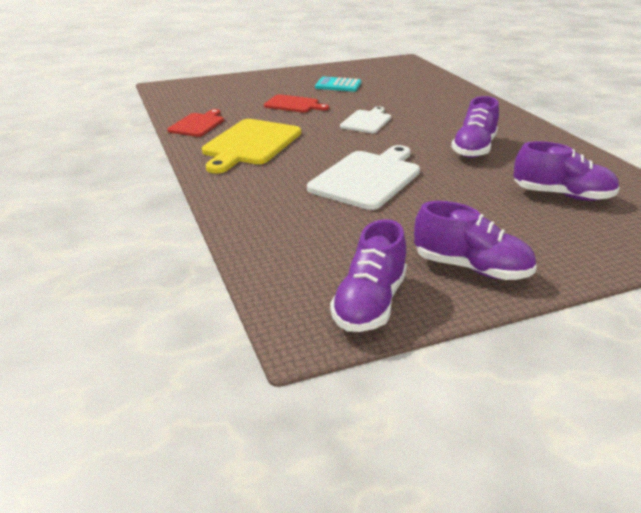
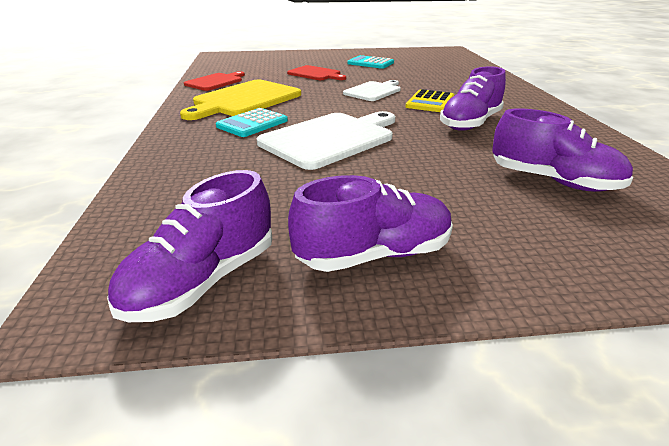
camera: 15 degrees right, 0 degrees up
purple shoe [414,201,537,280] -> purple shoe turned 60 degrees counterclockwise [288,175,453,272]
none -> turquoise calculator [216,108,288,137]
none -> yellow calculator [405,89,454,112]

